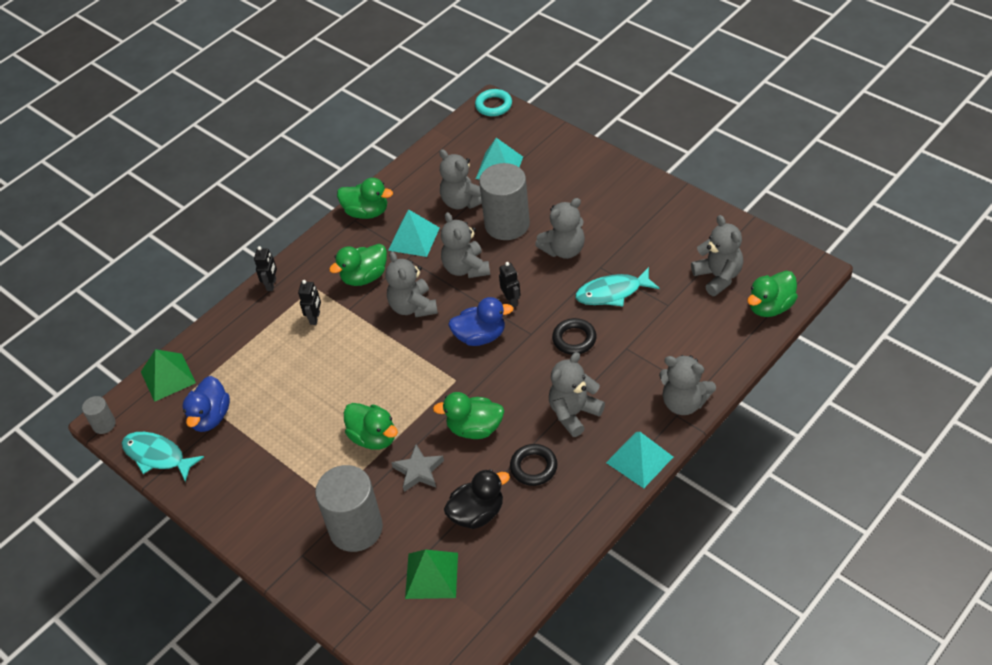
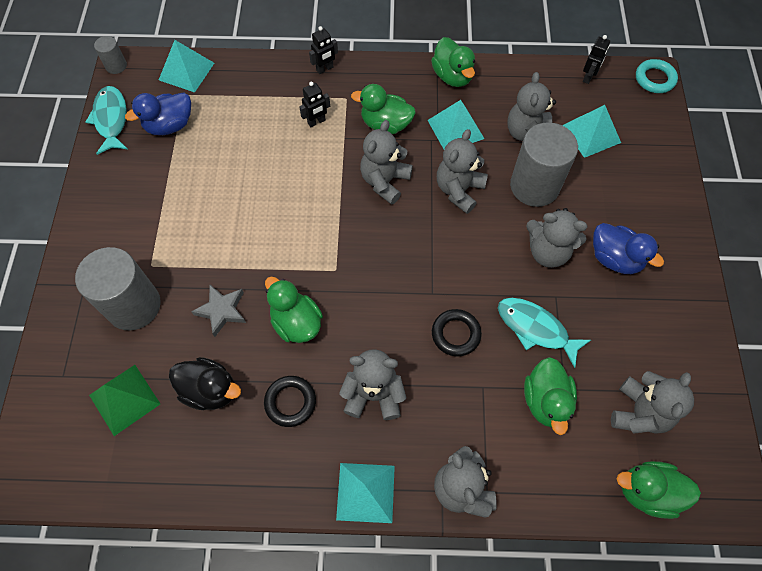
camera: 45 degrees right, 15 degrees up
green pyramid [141,349,196,402] -> turquoise pyramid [159,40,214,93]
green duck [344,403,398,450] -> green duck moved to [524,357,577,435]
blue duck [448,297,513,346] -> blue duck moved to [593,223,664,274]
black robot [499,262,521,308] -> black robot moved to [583,35,610,84]

